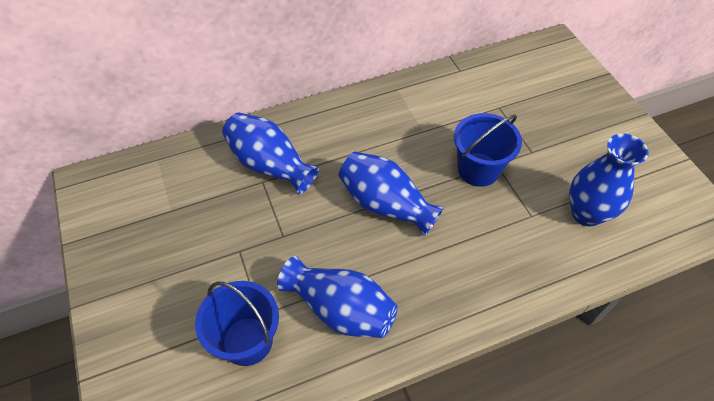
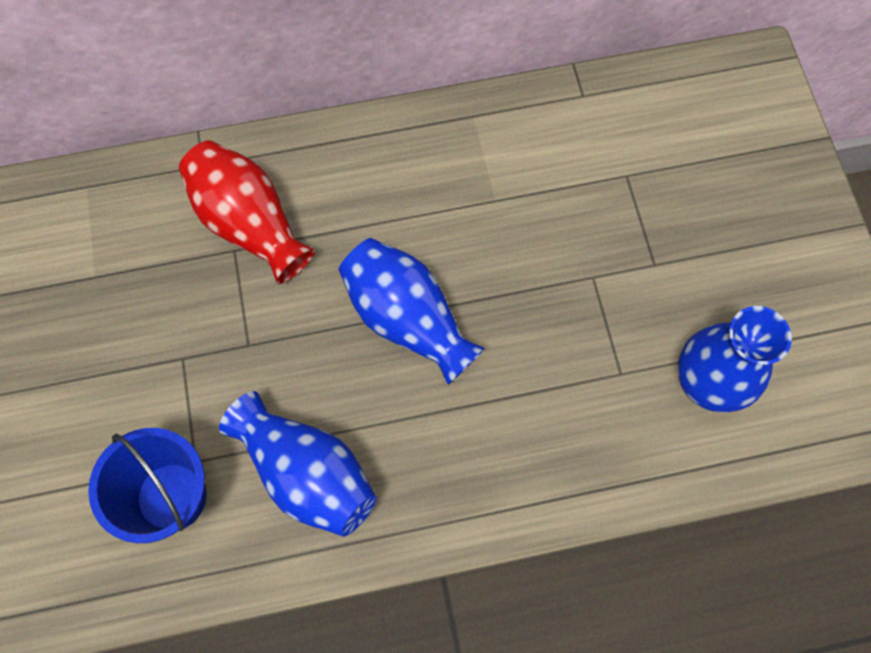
camera: 10 degrees right, 15 degrees up
blue vase [222,113,319,194] -> red vase [179,140,316,284]
blue bucket [454,113,522,187] -> none

